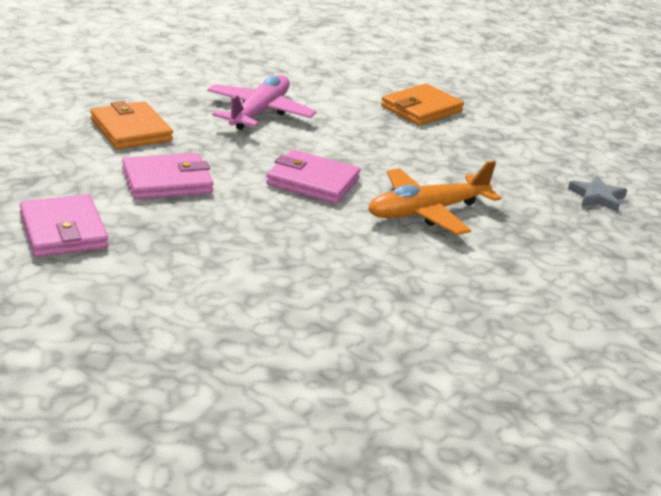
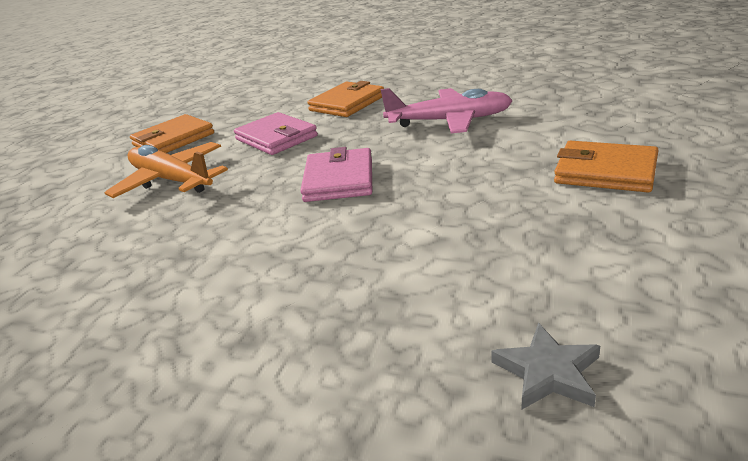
camera: 75 degrees right, 0 degrees up
pink wallet [20,194,108,257] -> orange wallet [130,114,214,153]
orange plane [368,161,501,235] -> orange plane moved to [104,142,228,198]

